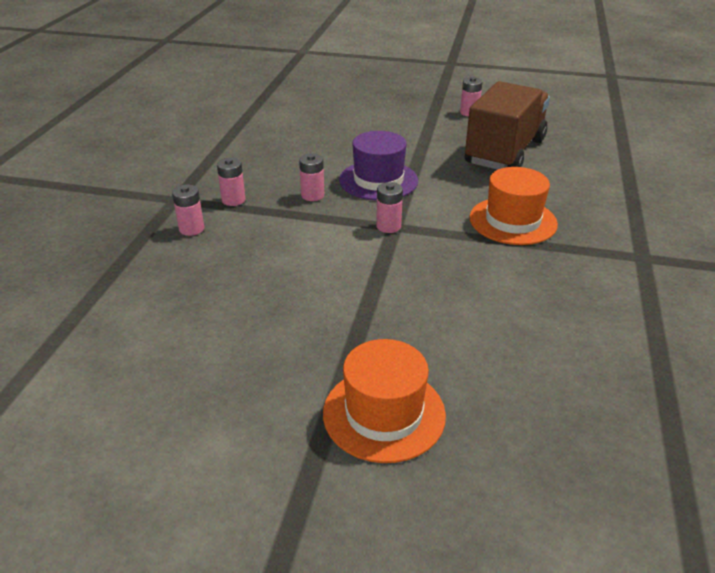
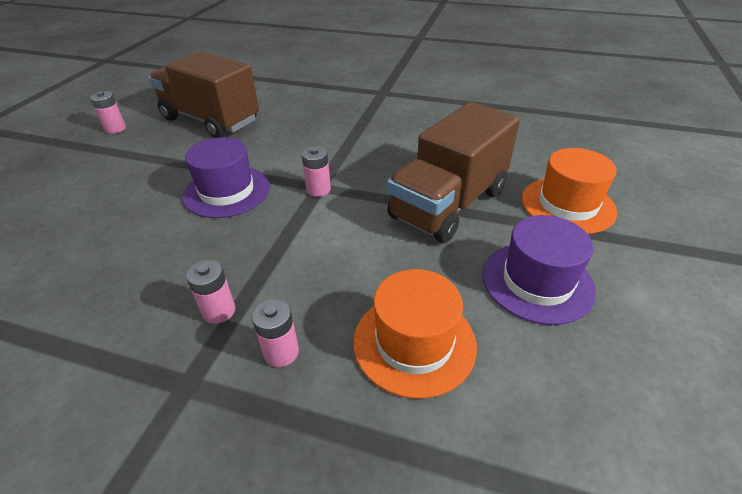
camera: 85 degrees left, 5 degrees up
pink battery [299,153,324,201] -> none
orange hat [470,167,558,245] -> orange hat moved to [353,269,477,399]
none -> brown truck [387,102,520,243]
none -> purple hat [483,215,596,325]

